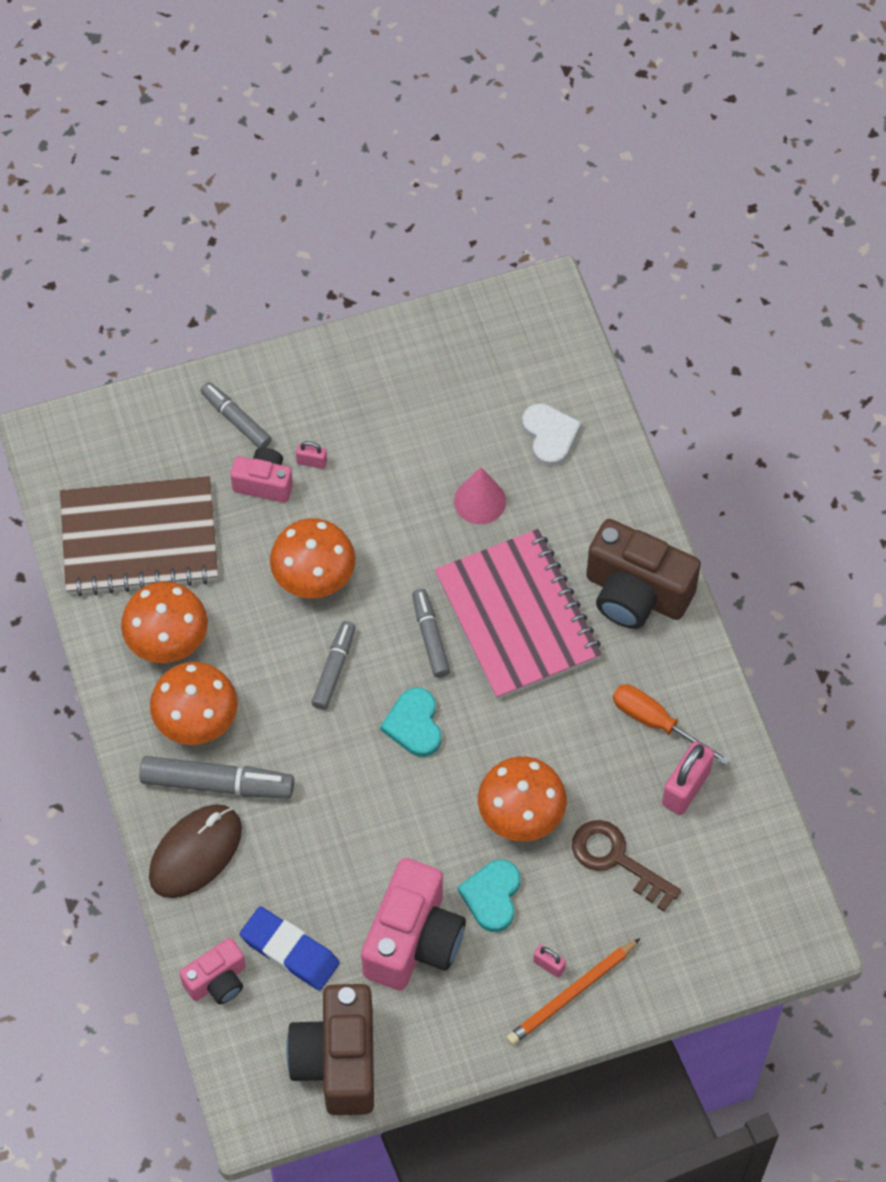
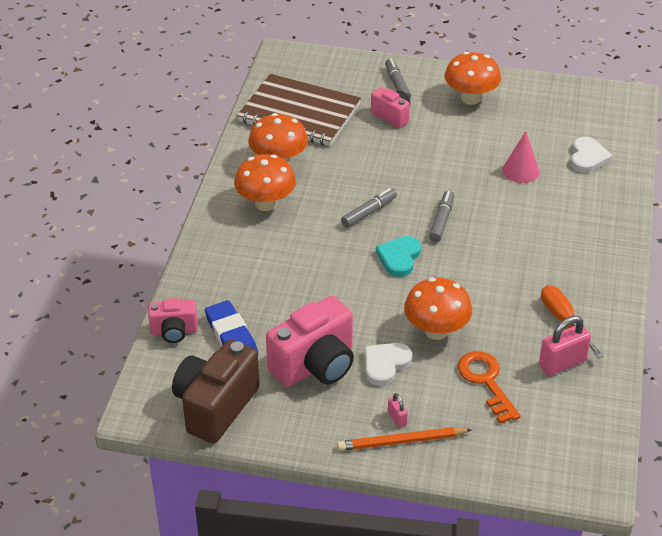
camera: 30 degrees right, 20 degrees down
grey marker [139,756,294,798] -> none
brown mouse [149,804,242,898] -> none
orange mushroom [270,518,356,598] -> orange mushroom moved to [444,52,501,105]
pink padlock [296,441,327,469] -> none
pink notebook [435,529,602,700] -> none
turquoise heart [458,860,520,932] -> white heart [365,343,412,386]
brown key [572,820,681,911] -> orange key [457,351,521,424]
brown camera [586,519,701,629] -> none

